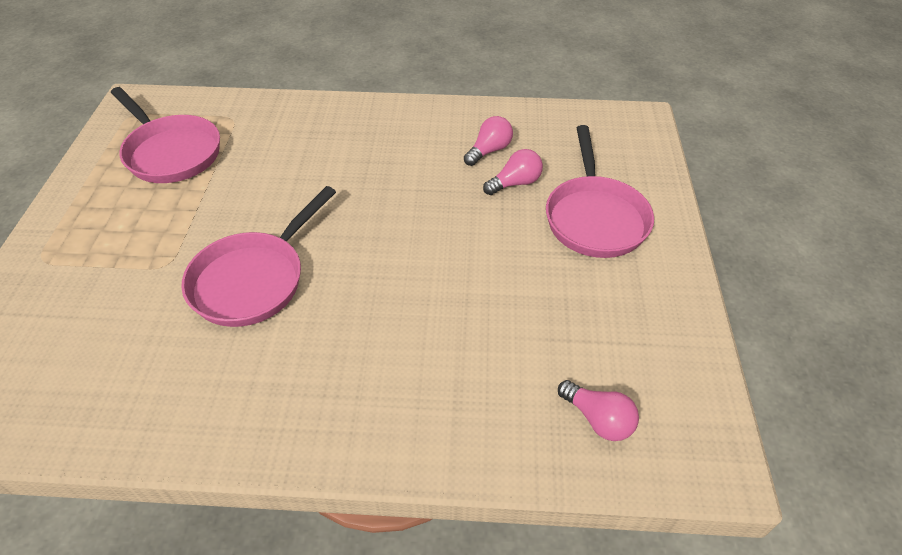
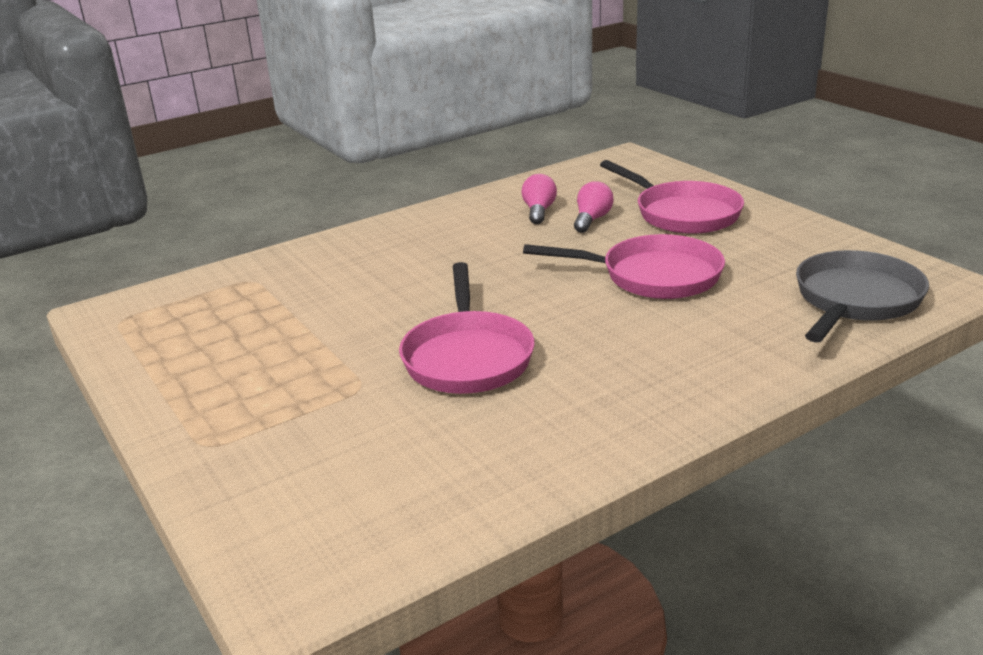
camera: 35 degrees left, 20 degrees down
pink pan [111,87,220,183] -> pink pan moved to [523,234,725,299]
pink light bulb [558,380,639,441] -> grey pan [796,250,929,343]

